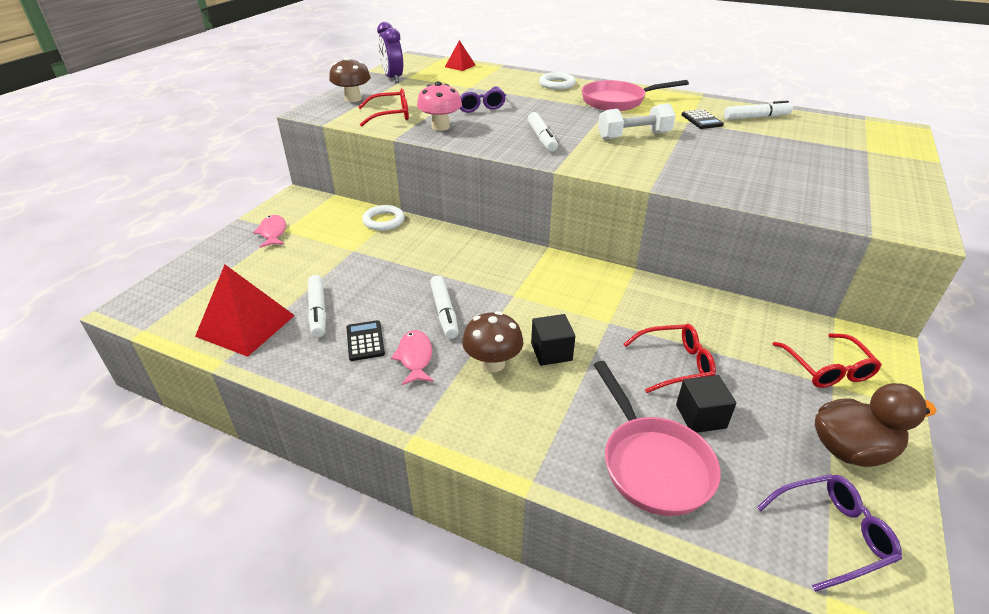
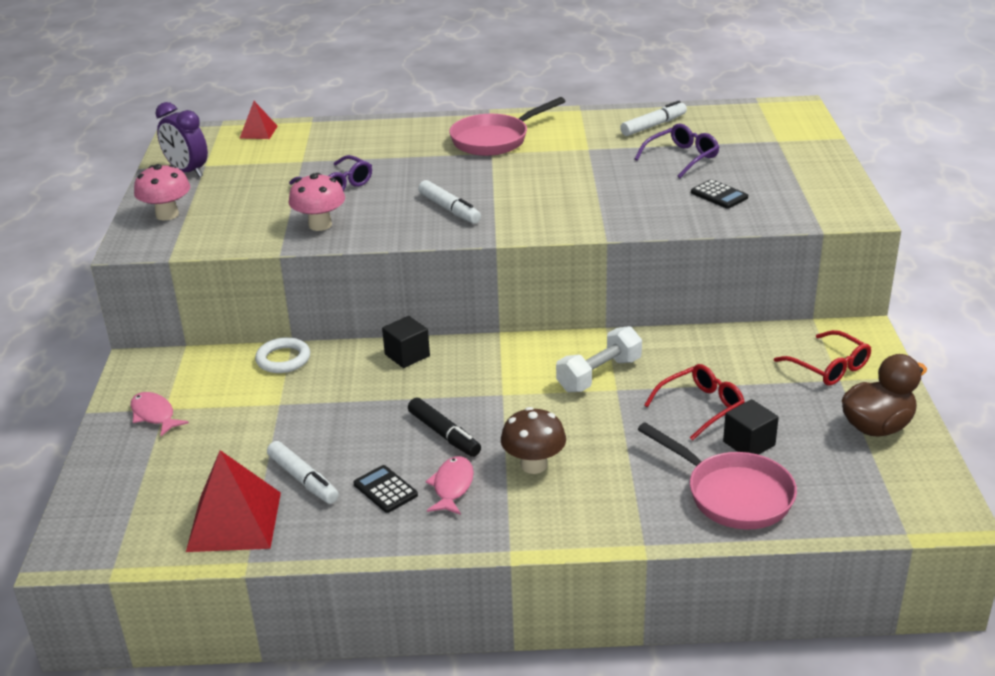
camera: 25 degrees left, 5 degrees down
brown mushroom [329,57,371,102] -> pink mushroom [134,164,190,220]
red glasses [358,88,409,127] -> none
pink fish [391,330,434,385] -> pink fish turned 45 degrees clockwise [425,456,474,515]
white marker [430,276,459,339] -> black marker [408,398,481,457]
black cube [531,314,575,366] -> black cube moved to [382,316,430,368]
white ring [539,72,576,90] -> none
white dumbbell [598,103,676,140] -> white dumbbell moved to [556,326,642,392]
black calculator [682,109,724,129] -> black calculator moved to [691,179,748,209]
purple glasses [756,474,902,592] -> purple glasses moved to [635,124,719,178]

